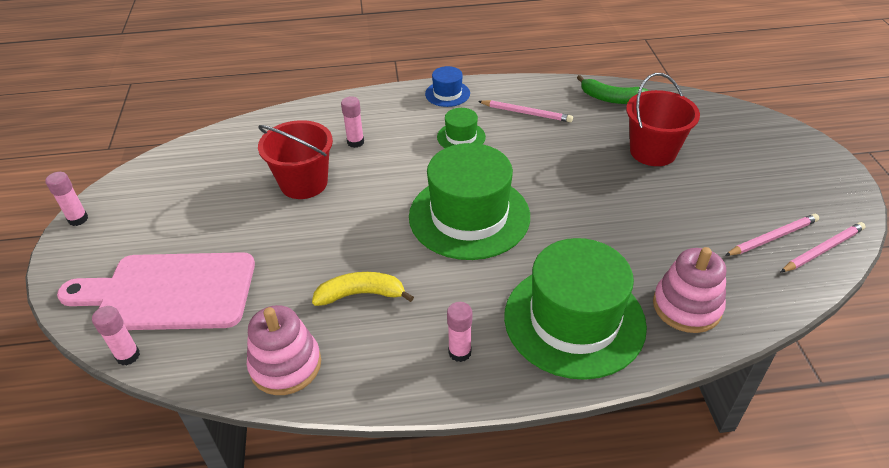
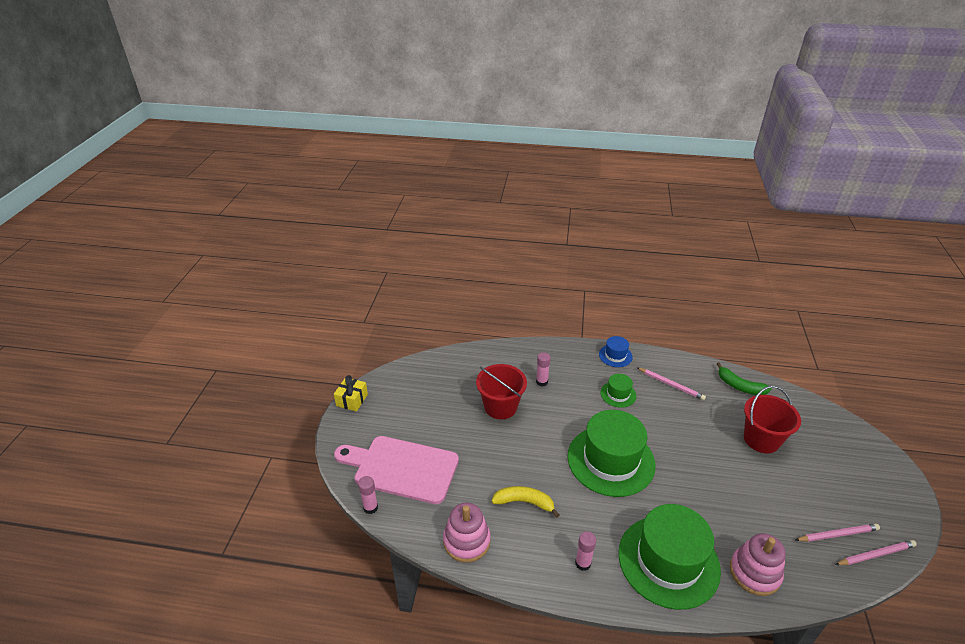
camera: 15 degrees right, 5 degrees down
pink glue stick [45,172,88,226] -> yellow gift [334,375,368,412]

